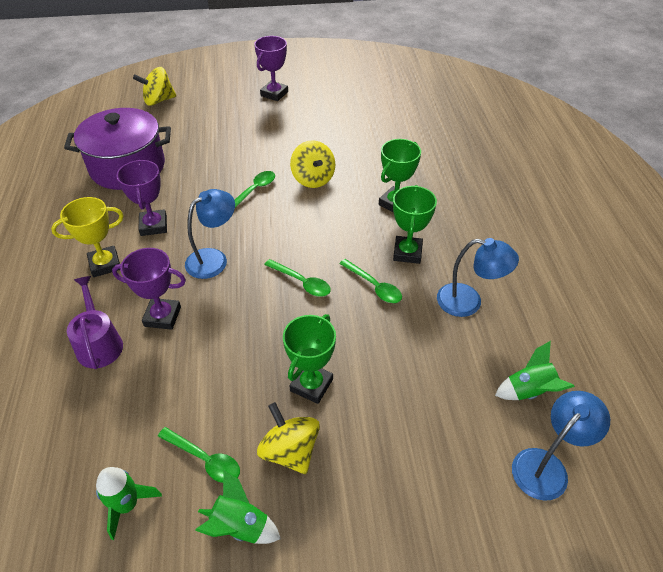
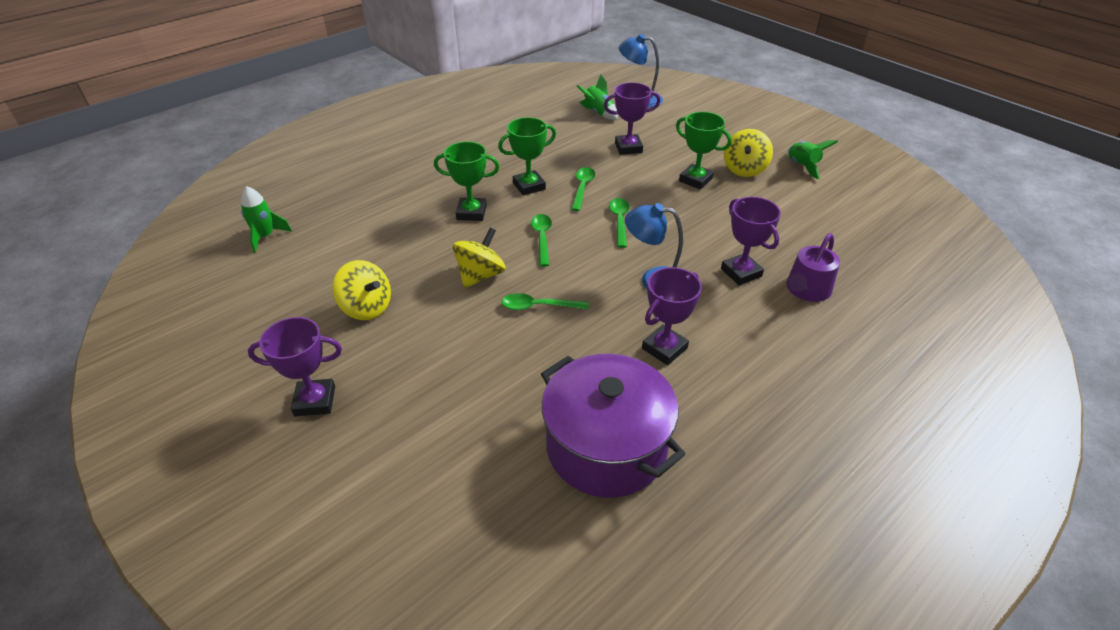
camera: 125 degrees left, 5 degrees down
yellow trophy [51,197,124,277] -> none
green rocket [96,467,162,540] -> green rocket moved to [241,186,292,253]
yellow spinning top [133,67,176,106] -> yellow spinning top moved to [333,260,391,320]
green spoon [158,427,240,483] -> green spoon moved to [531,214,552,267]
green trophy [283,314,336,404] -> green trophy turned 45 degrees clockwise [676,112,732,190]
blue lamp [437,238,519,317] -> none
none -> purple trophy [604,82,660,155]

